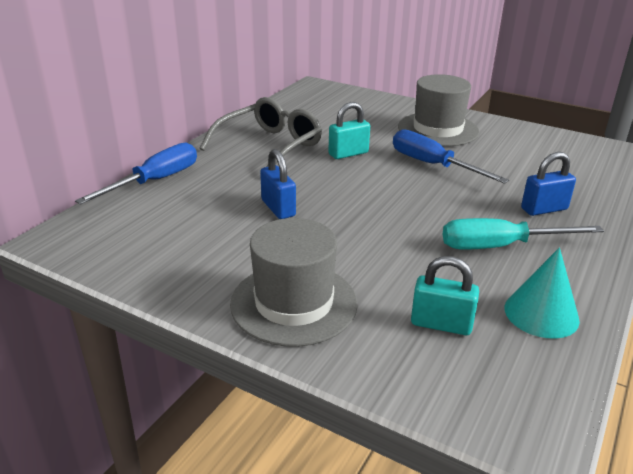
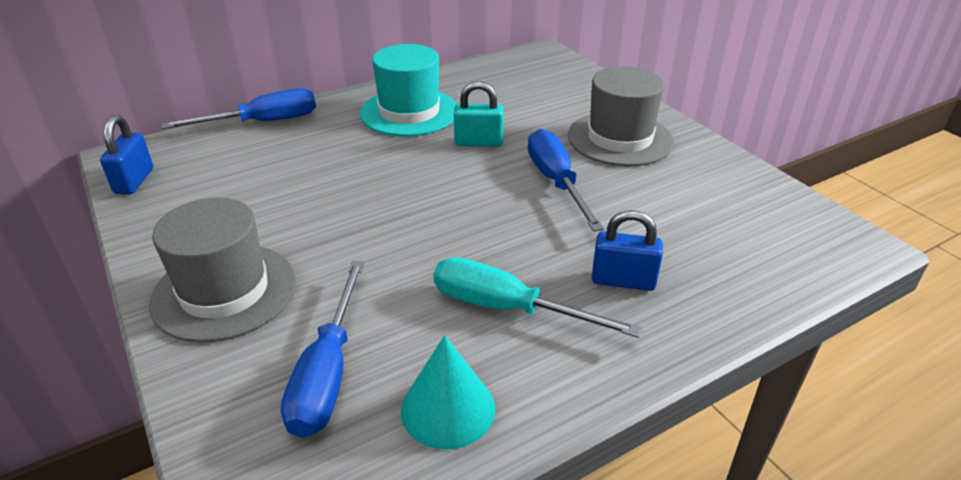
camera: 30 degrees right, 5 degrees up
grey glasses [200,97,322,167] -> turquoise hat [360,44,457,136]
blue padlock [260,149,296,219] -> blue padlock moved to [100,115,153,194]
turquoise padlock [411,256,479,335] -> blue screwdriver [281,261,364,438]

